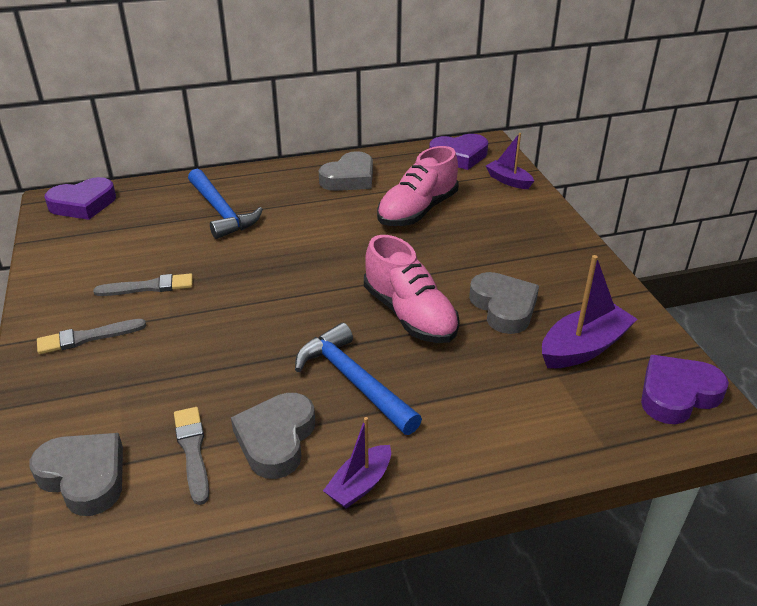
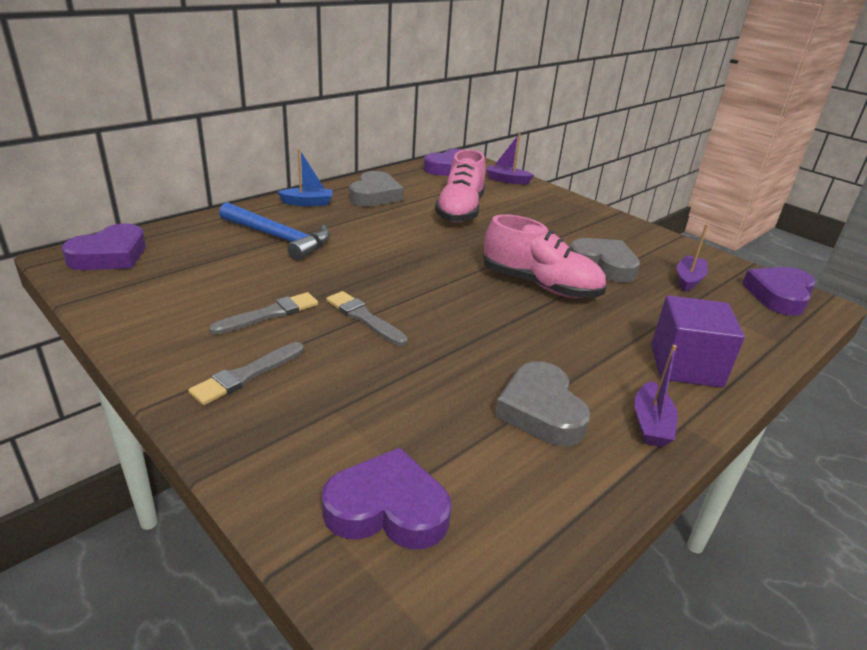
camera: 30 degrees left, 5 degrees down
grey heart [30,433,123,516] -> purple heart [322,447,451,549]
grey brush [174,407,209,505] -> grey brush moved to [326,291,408,346]
blue hammer [295,323,422,435] -> none
purple boat [542,255,638,368] -> purple boat [677,224,708,292], size x0.62
none -> blue boat [277,149,333,206]
none -> purple cube [651,296,745,388]

